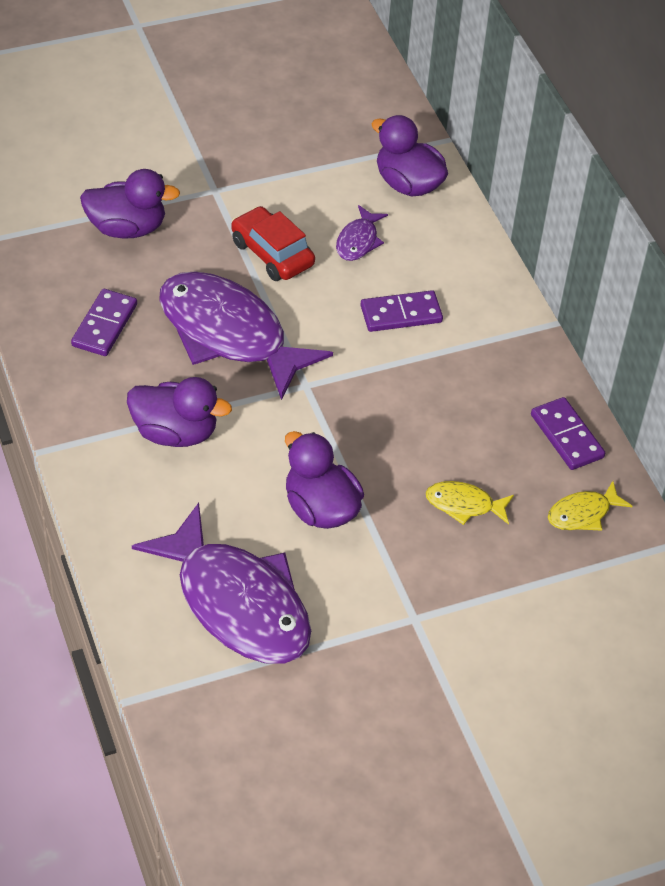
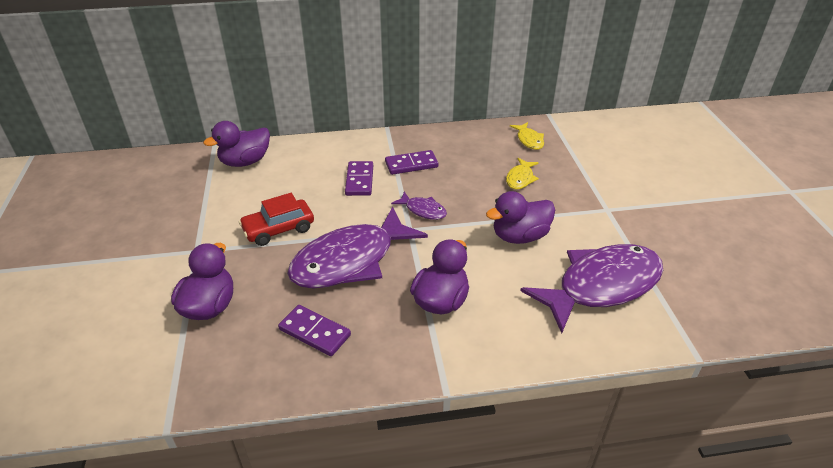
camera: 75 degrees left, 10 degrees down
purple fish [336,205,388,261] -> purple fish moved to [391,191,447,220]
purple domino [531,397,605,470] -> purple domino moved to [385,150,438,175]

